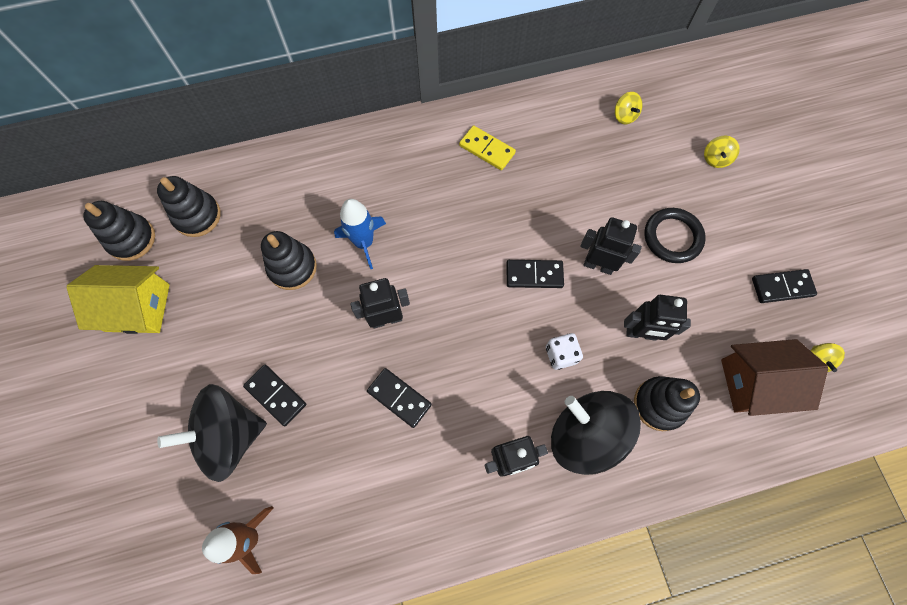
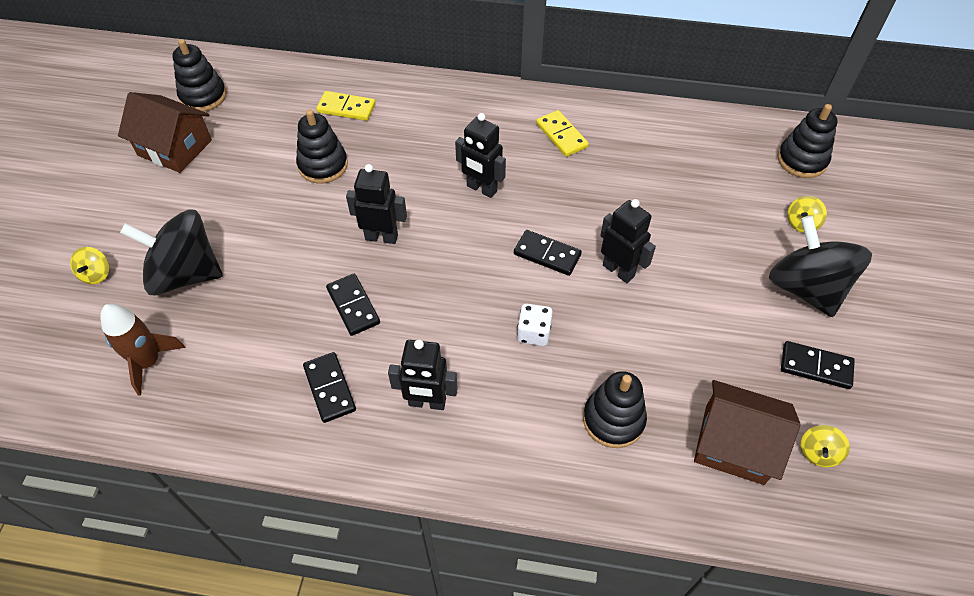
camera: 25 degrees right, 15 degrees down
yellow house [66,265,170,334] -> brown house [118,92,212,173]
black stacking toy [157,176,221,237] -> black stacking toy moved to [777,104,838,178]
black domino [243,365,306,426] -> black domino moved to [303,352,356,423]
blue rocket [334,199,386,269] -> none
black spinning top [551,391,641,475] -> black spinning top moved to [769,216,872,317]
yellow spinning top [615,92,643,124] -> yellow spinning top moved to [70,247,109,284]
black robot [624,295,691,341] -> black robot moved to [455,113,506,198]
black ring [644,208,706,263] -> none
none -> yellow domino [316,91,376,121]

